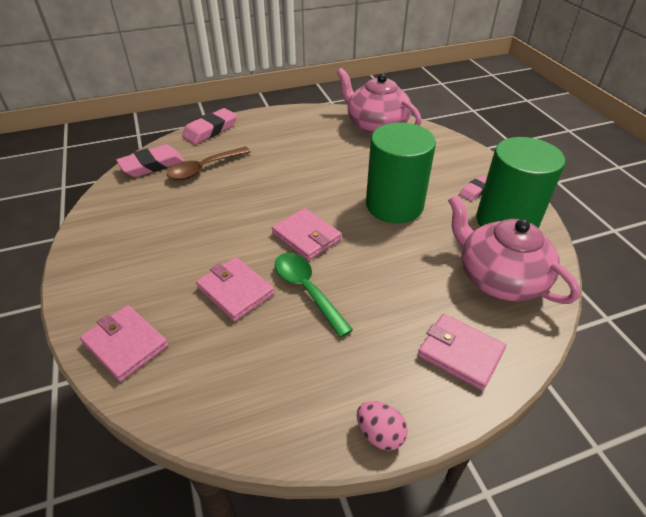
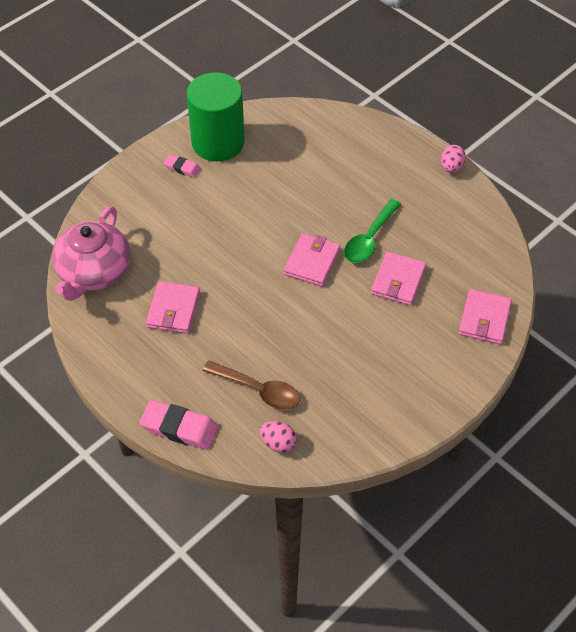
camera: 115 degrees left, 10 degrees up
pink eraser [116,144,185,177] -> pink egg [260,421,297,453]
green cylinder [366,122,436,223] -> none
pink wallet [418,314,506,391] -> pink wallet moved to [146,281,200,334]
pink teapot [448,195,580,304] -> none

